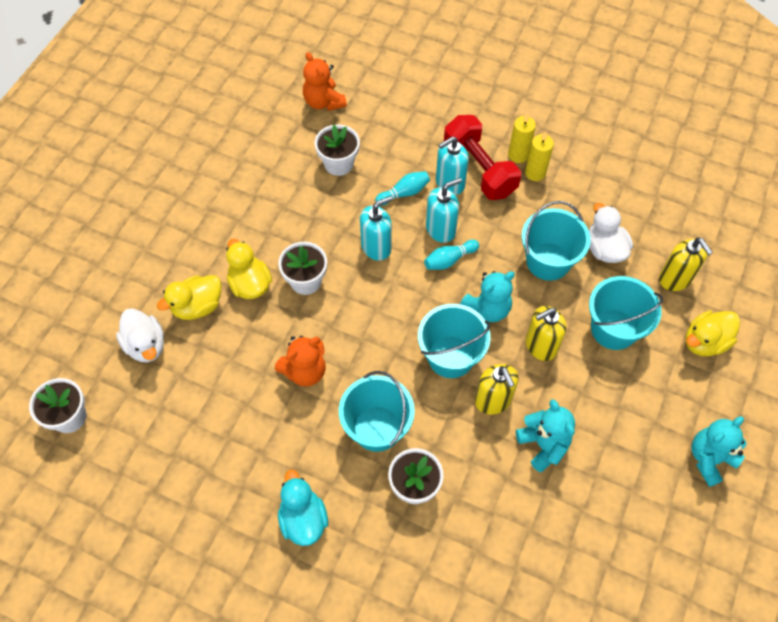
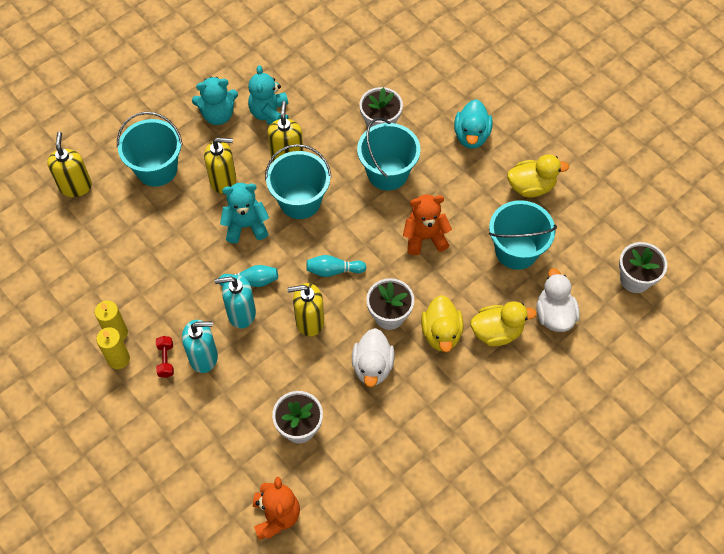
camera: 155 degrees left, 0 degrees up
turquoise soap dispenser [360,196,393,261] -> yellow soap dispenser [287,283,324,336]
turquoise bowling pin [375,171,430,206] -> turquoise bowling pin moved to [306,255,366,277]
red dumbbell [444,115,521,200] -> red dumbbell [156,336,174,378], size x0.41
turquoise bucket [521,201,591,281] -> turquoise bucket moved to [489,200,557,270]
white duck [589,203,633,263] -> white duck moved to [352,328,395,387]
yellow duck [685,311,740,356] -> yellow duck moved to [507,154,569,198]
turquoise teddy bear [691,416,747,487] -> turquoise teddy bear moved to [192,76,238,125]

